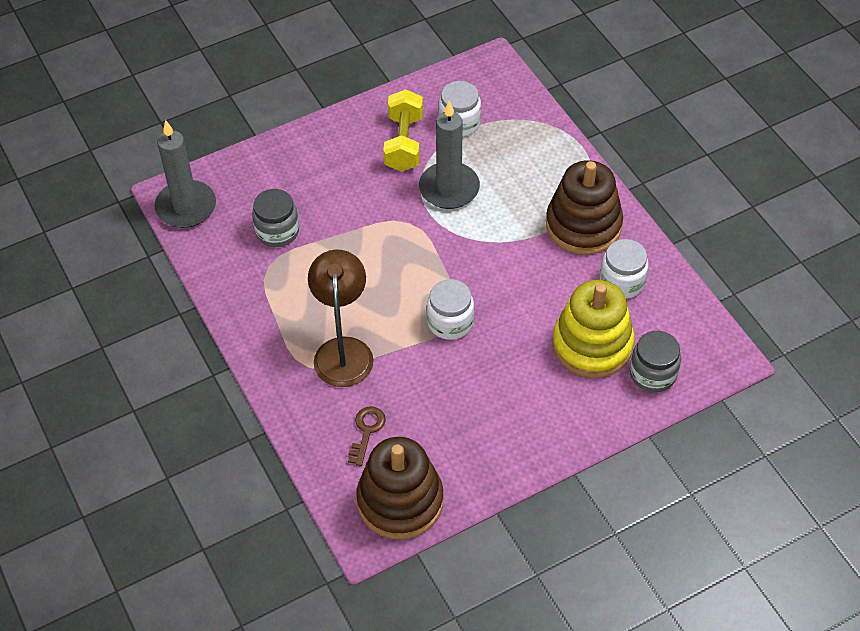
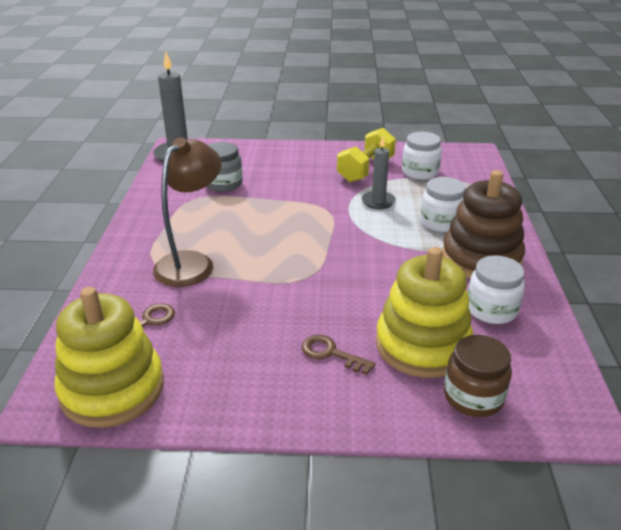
camera: 30 degrees right, 20 degrees down
brown stacking toy [356,437,443,539] -> yellow stacking toy [55,287,164,428]
grey candle [419,101,480,209] -> grey candle [362,137,396,209], size x0.60
white jar [427,279,474,340] -> white jar moved to [420,177,466,232]
grey jar [630,331,681,392] -> brown jar [444,335,512,417]
none -> brown key [302,335,376,374]

